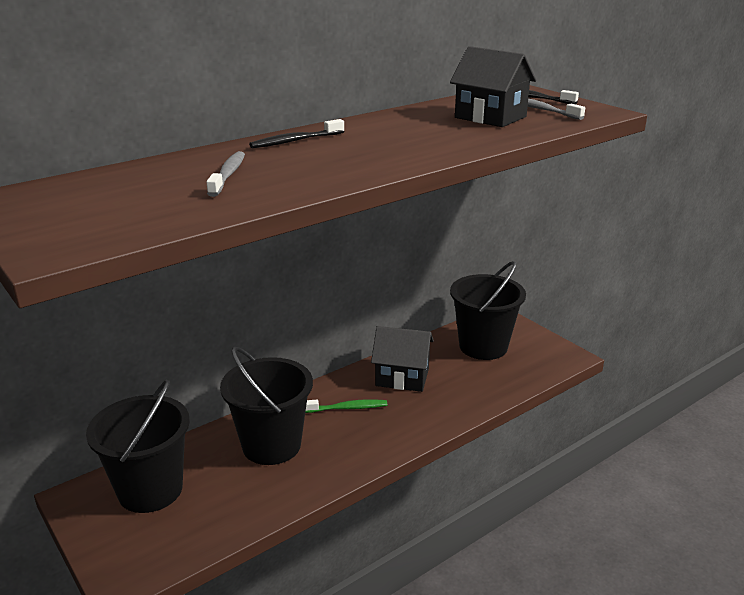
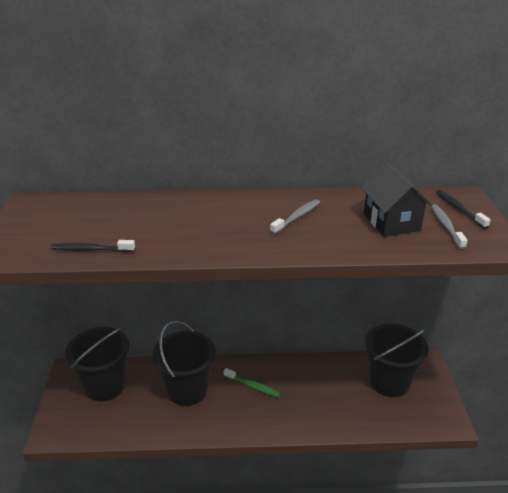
camera: 35 degrees right, 5 degrees up
grey toothbrush [206,151,245,197] -> grey toothbrush moved to [270,199,320,234]
black toothbrush [249,119,344,148] -> black toothbrush moved to [51,240,135,252]
black house [371,326,434,392] -> none

